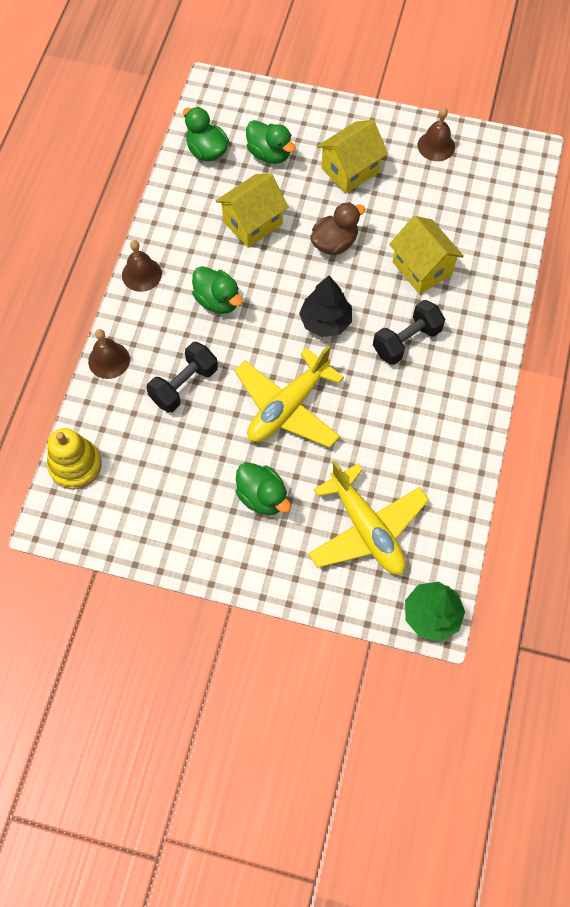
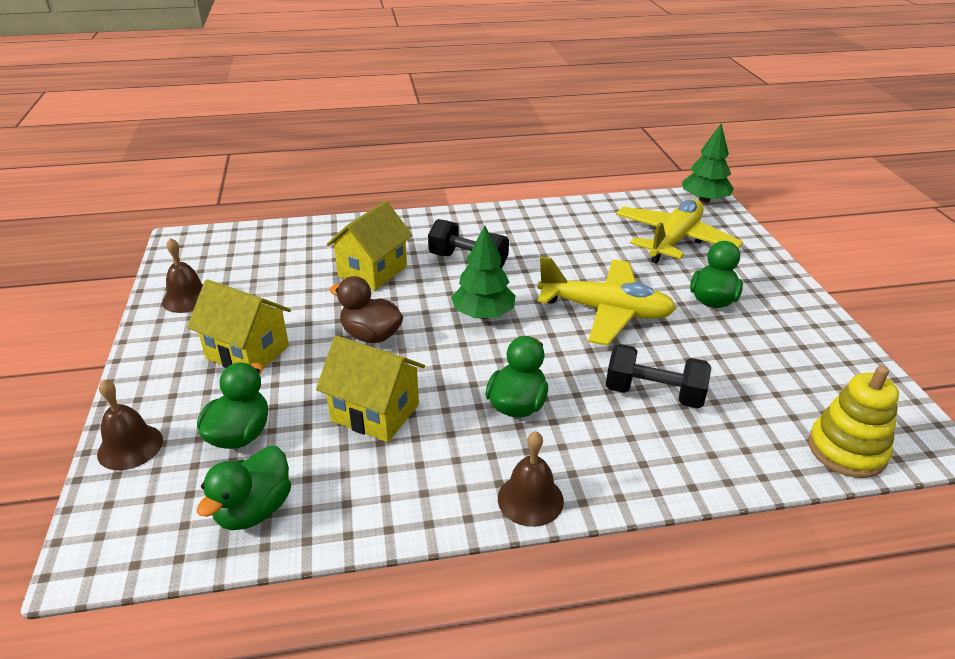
camera: 115 degrees left, 30 degrees down
brown bell [88,329,130,379] -> brown bell moved to [97,379,163,470]
black tree [299,276,352,337] -> green tree [451,225,515,319]

